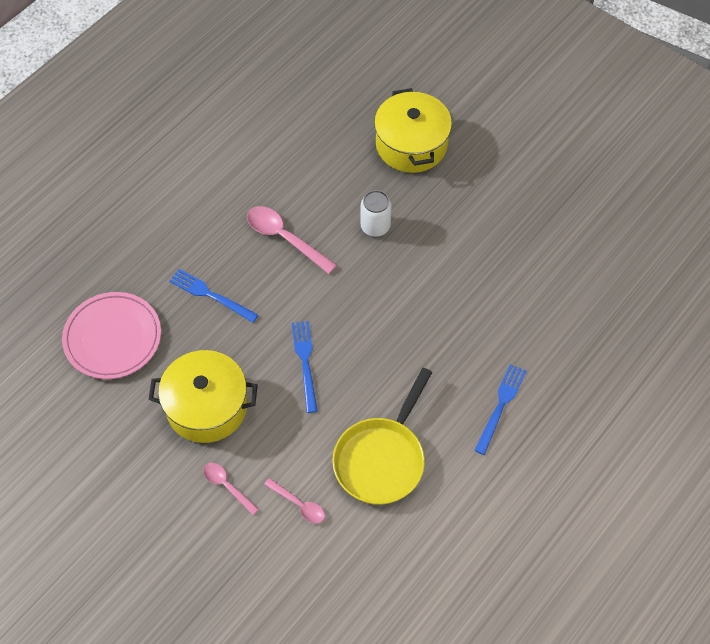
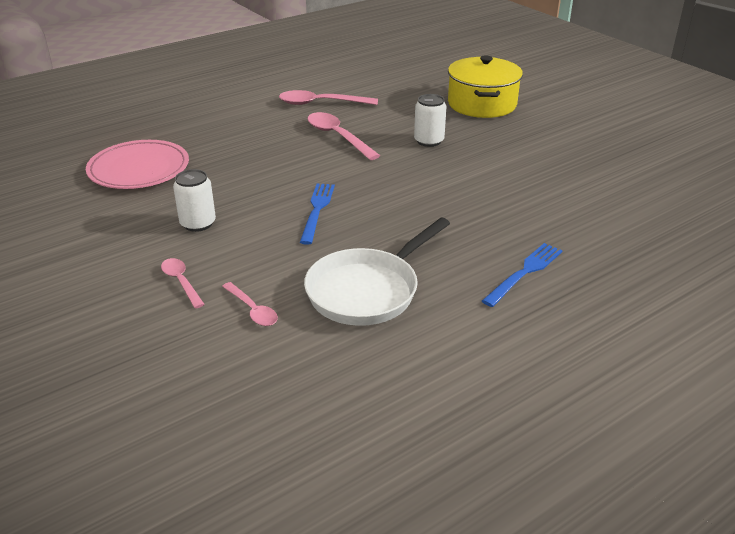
camera: 15 degrees right, 25 degrees down
yellow pot [148,350,258,443] -> white can [173,169,216,232]
blue fork [169,269,258,323] -> none
yellow pan [332,368,432,505] -> white pan [304,218,450,326]
none -> pink spoon [279,90,378,105]

